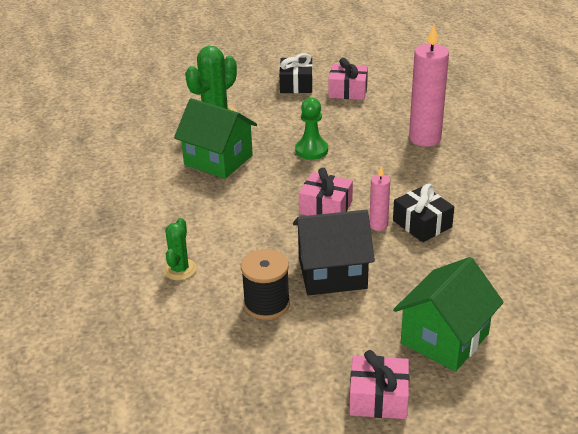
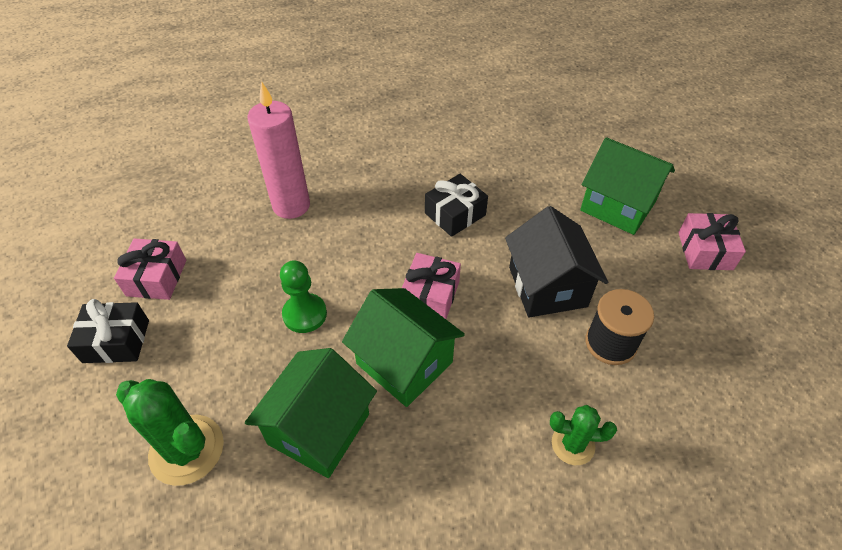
camera: 95 degrees left, 15 degrees up
pink candle [369,166,390,231] -> none
none -> green house [342,288,465,407]

